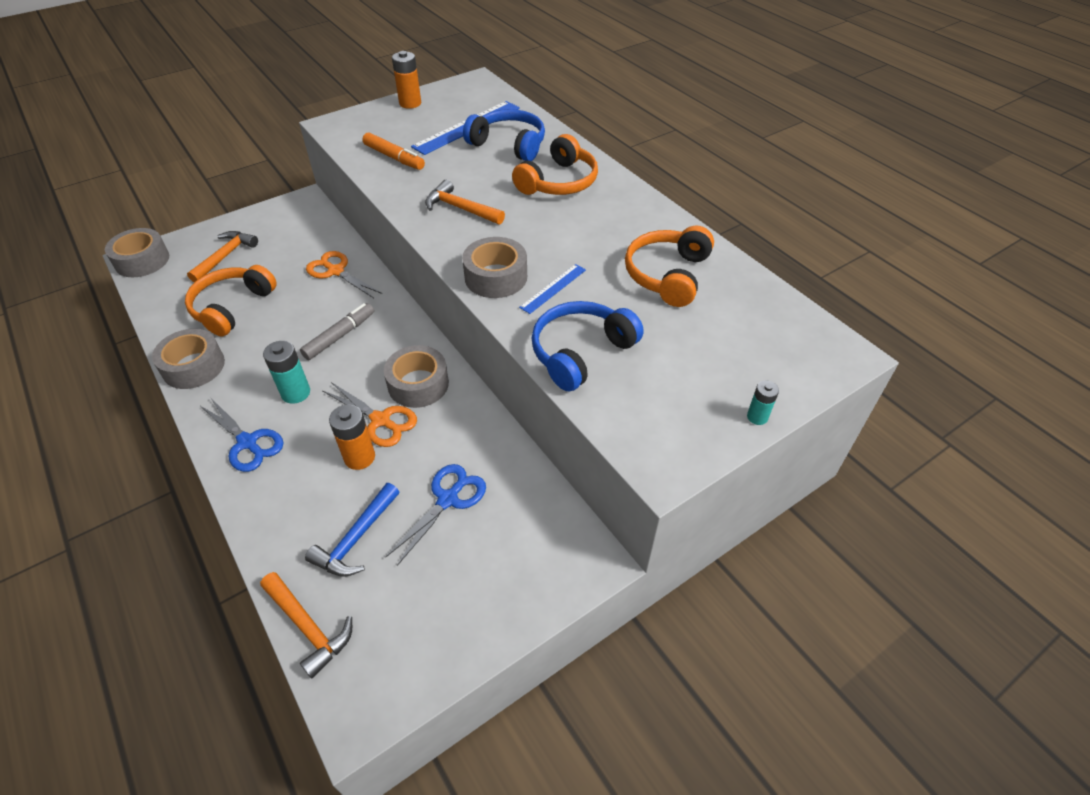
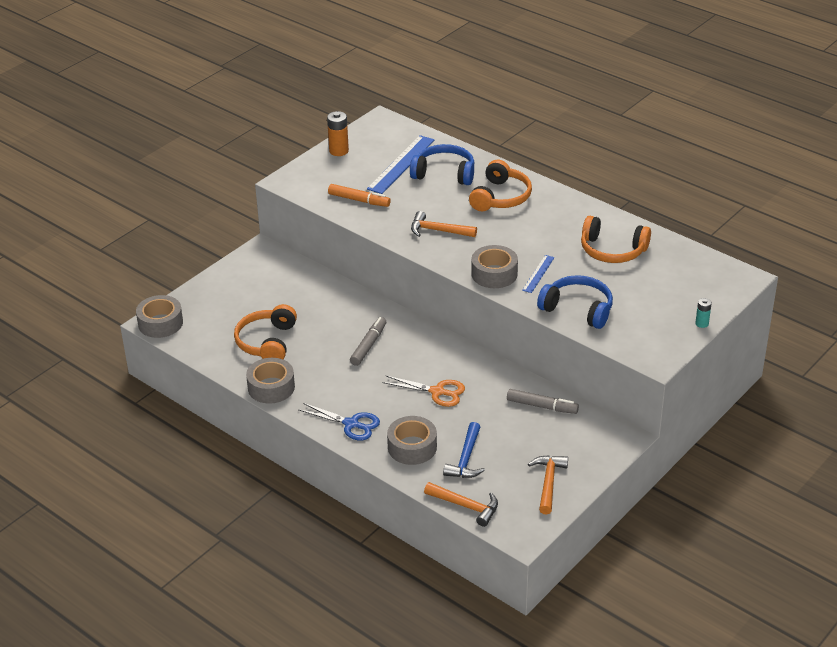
camera: 15 degrees left, 10 degrees down
orange hammer [187,231,258,282] -> orange hammer moved to [528,455,568,514]
turquoise battery [263,341,310,404] -> none
orange scissors [306,251,382,298] -> none
orange battery [329,405,375,470] -> none
grey tape [384,345,449,408] -> grey tape moved to [387,416,437,465]
blue scissors [386,464,486,566] -> none
blue headphones [532,301,644,391] -> blue headphones turned 90 degrees clockwise [537,275,613,329]
orange headphones [625,226,714,307] -> orange headphones turned 75 degrees counterclockwise [581,216,651,263]
none -> grey marker [507,389,579,414]

